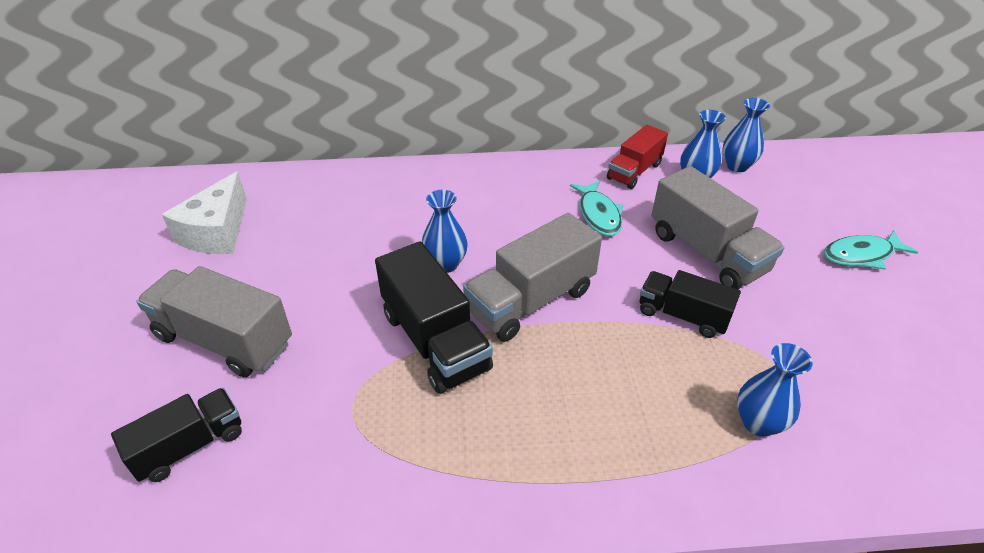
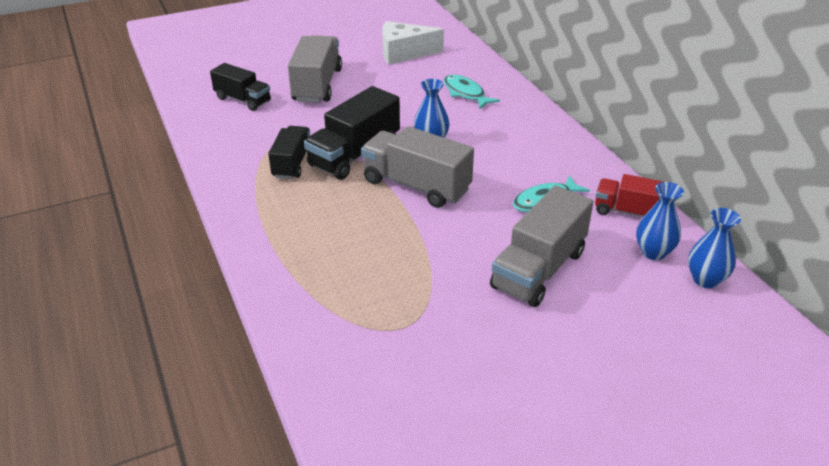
camera: 70 degrees right, 5 degrees down
black truck [640,270,741,338] -> black truck moved to [268,126,310,179]
blue vase [737,343,813,437] -> none
turquoise fish [824,230,918,269] -> turquoise fish moved to [444,75,500,109]

